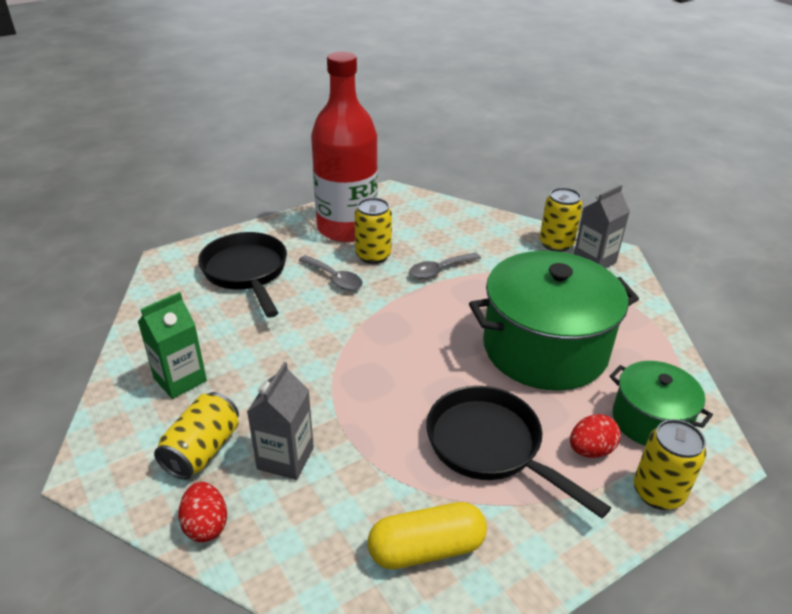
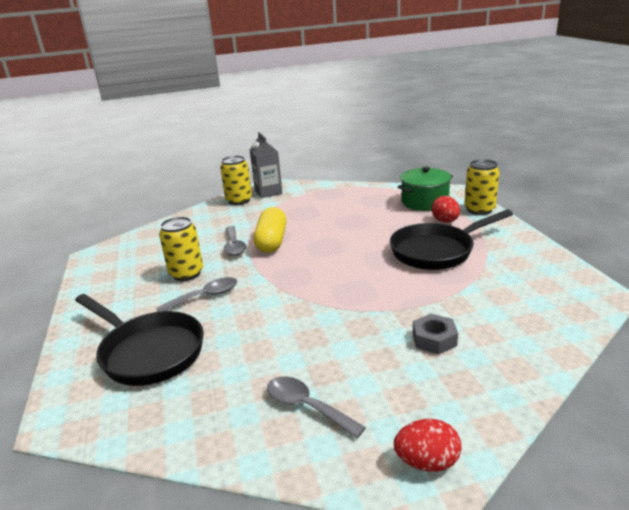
camera: 70 degrees left, 10 degrees down
green carton [138,292,207,399] -> grey spoon [267,376,366,438]
yellow can [154,392,239,480] -> none
red egg [178,482,227,542] -> red egg moved to [394,419,462,472]
black pan [198,232,287,318] -> black pan turned 135 degrees counterclockwise [75,294,204,386]
grey carton [247,362,314,480] -> grey nut [413,314,458,354]
red bottle [311,52,378,242] -> none
yellow capsule [368,502,487,569] -> yellow capsule moved to [254,207,286,253]
green pot [469,251,639,391] -> none

